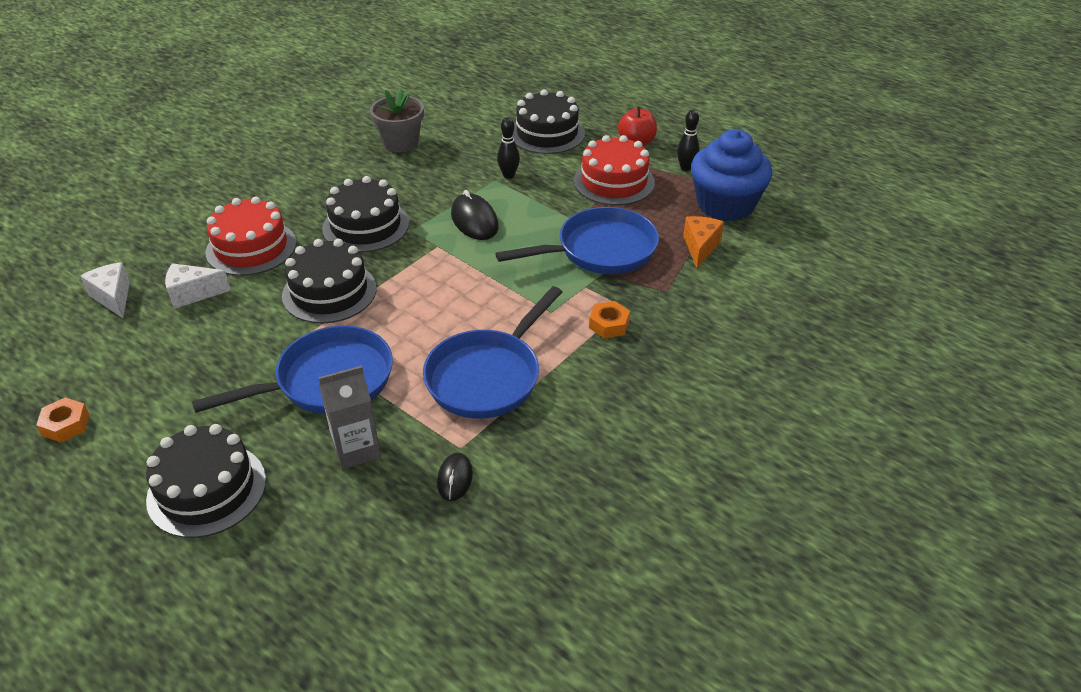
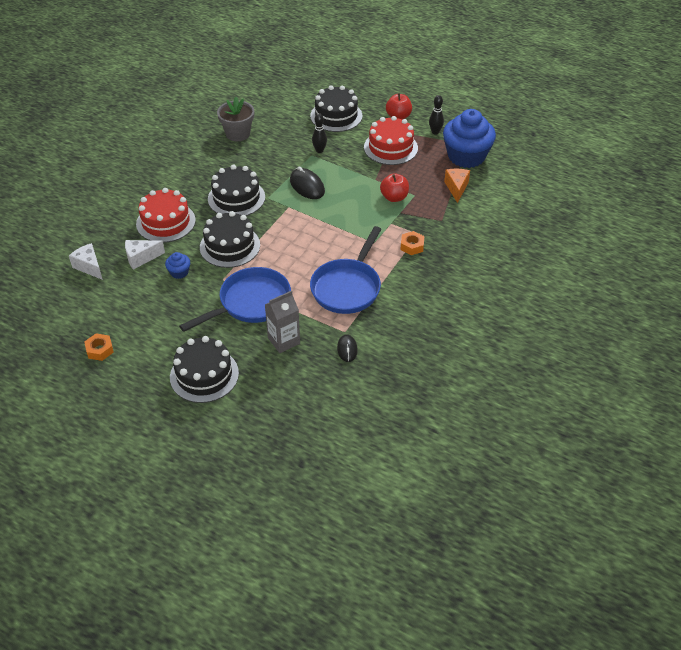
camera: 10 degrees left, 5 degrees up
blue pan [495,207,659,274] -> red apple [380,173,409,202]
none -> blue cupcake [165,252,190,279]

